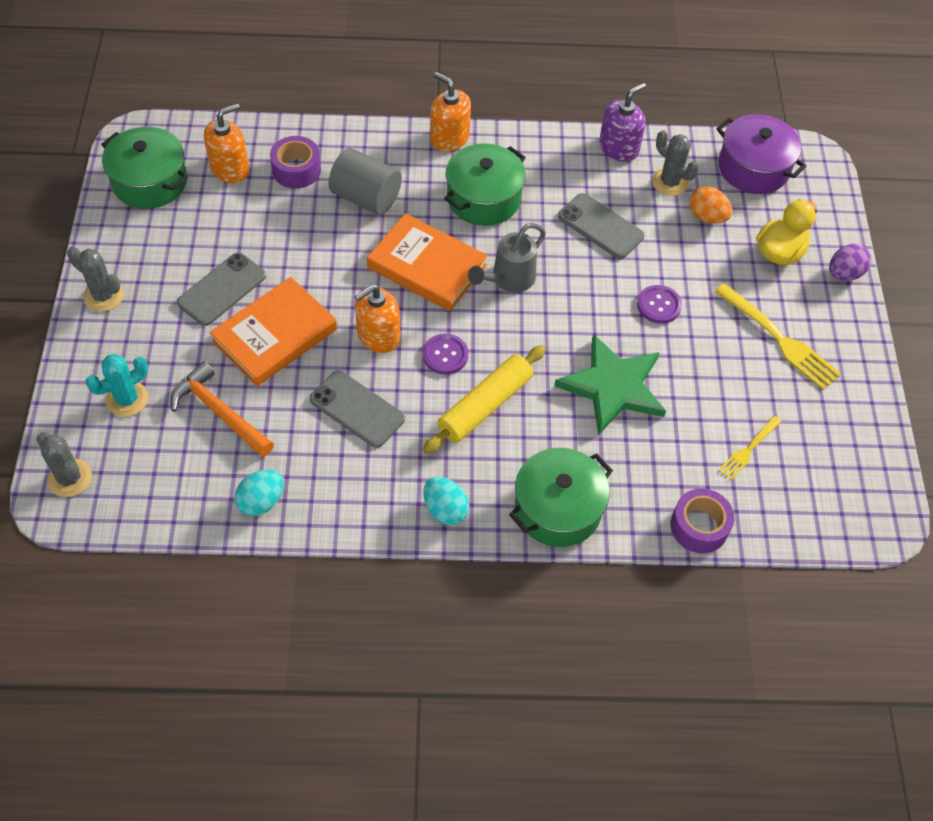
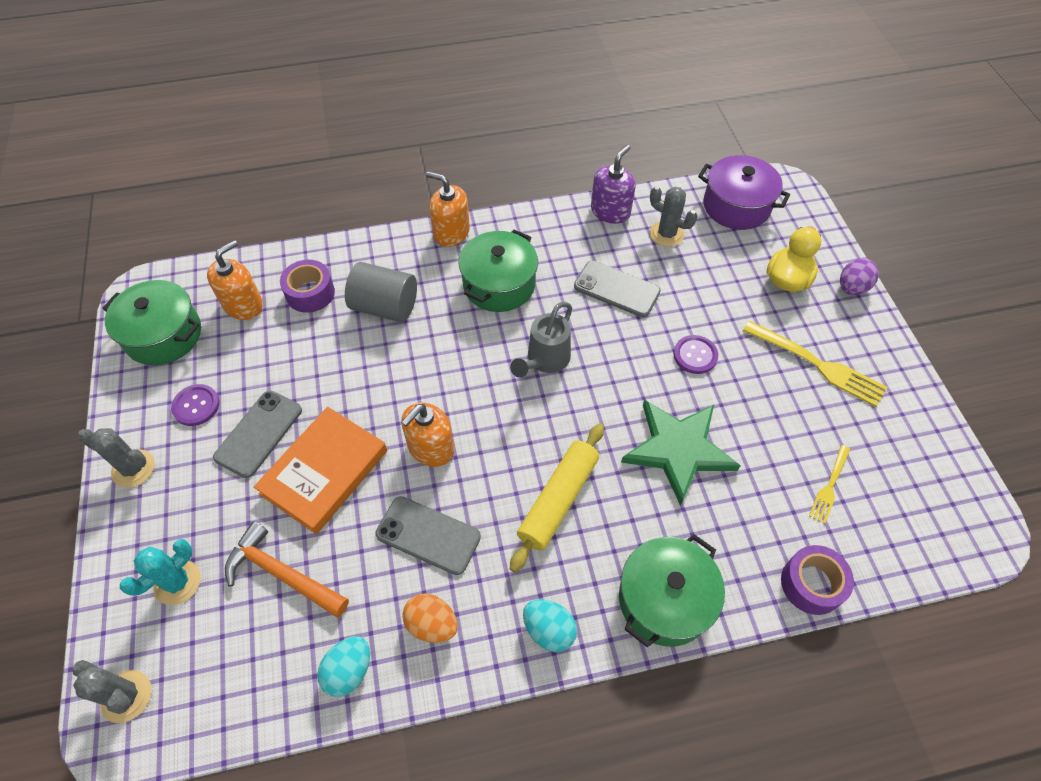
camera: 10 degrees left, 0 degrees up
orange book [367,213,488,311] -> none
purple button [423,334,468,374] -> purple button moved to [171,384,220,426]
orange egg [689,186,733,224] -> orange egg moved to [402,594,458,643]

